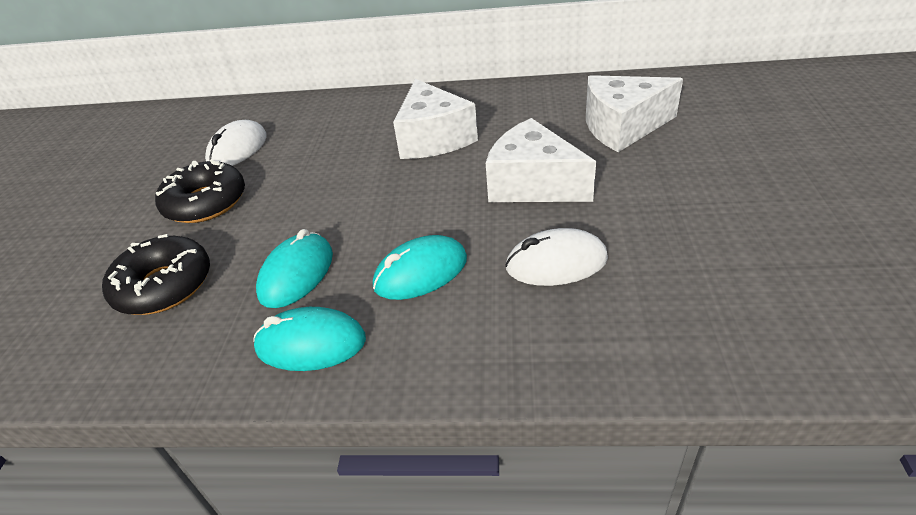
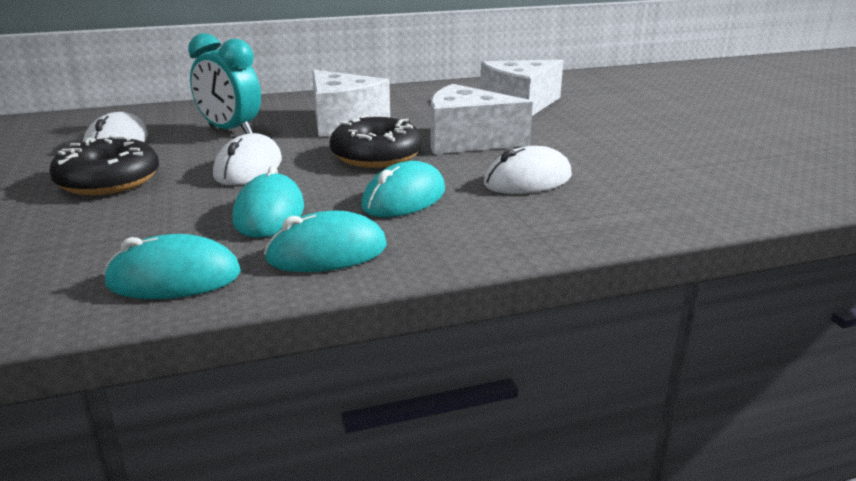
camera: 25 degrees left, 15 degrees down
black donut [102,234,210,315] -> black donut moved to [330,115,422,168]
none -> turquoise mouse [103,234,241,299]
none -> turquoise clock [188,33,261,134]
none -> white mouse [213,133,282,185]

